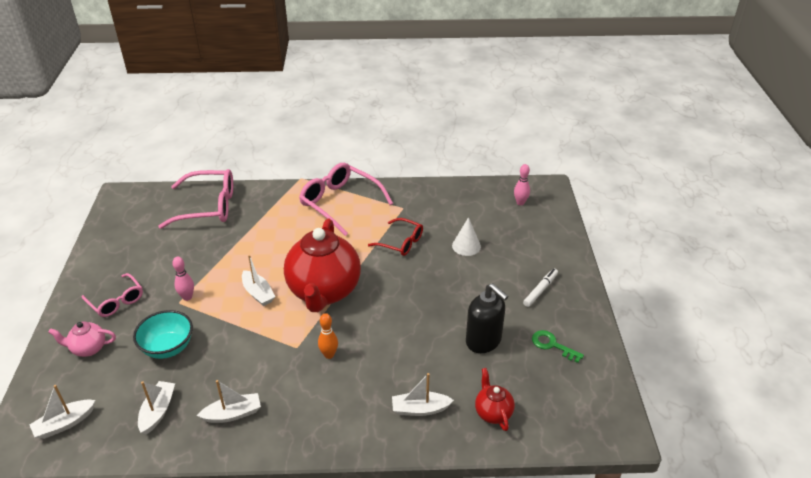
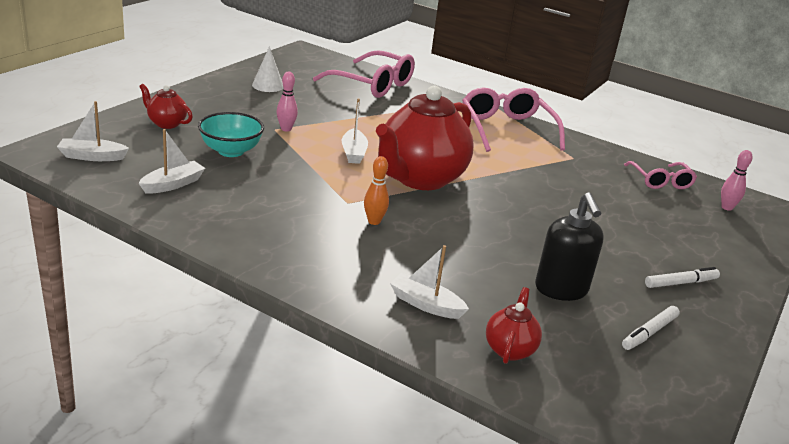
camera: 30 degrees right, 10 degrees down
pink teapot [48,321,116,357] -> red teapot [139,84,193,129]
pink glasses [82,273,143,317] -> pink glasses moved to [624,161,697,189]
white boat [197,380,261,423] -> none
red glasses [368,218,423,256] -> none
white cone [452,217,481,256] -> white cone moved to [252,46,283,92]
green key [532,330,584,363] -> white marker [622,306,680,350]

